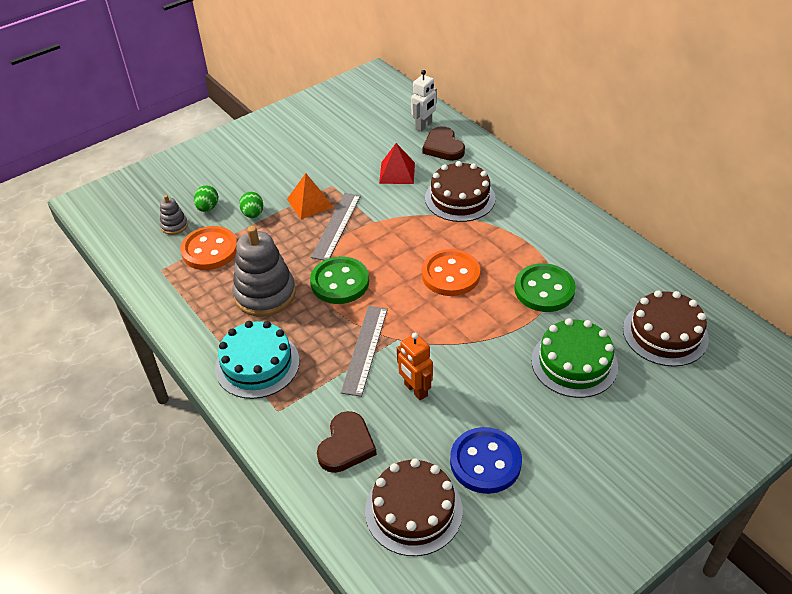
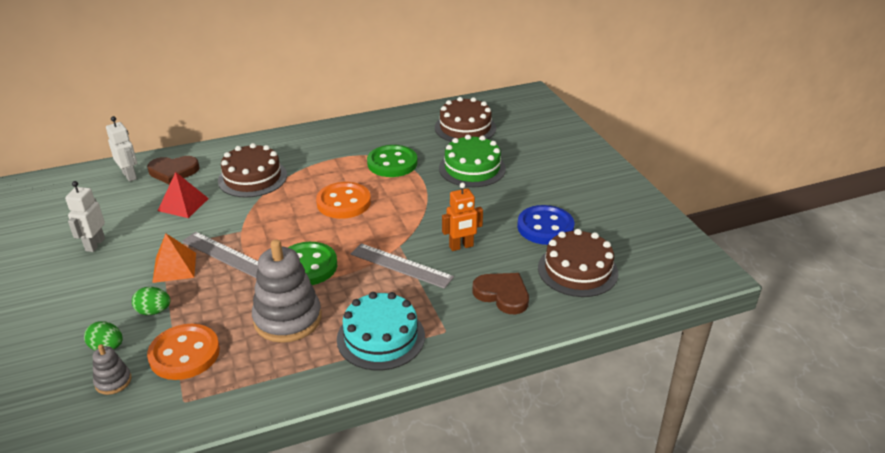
camera: 75 degrees left, 10 degrees down
none -> white robot [65,181,105,252]

